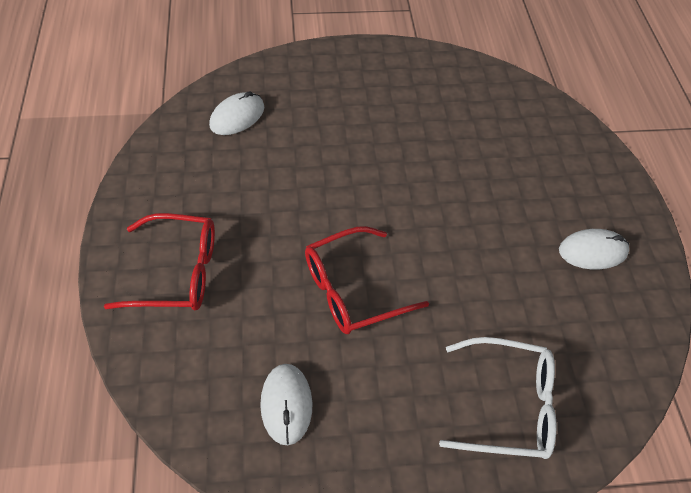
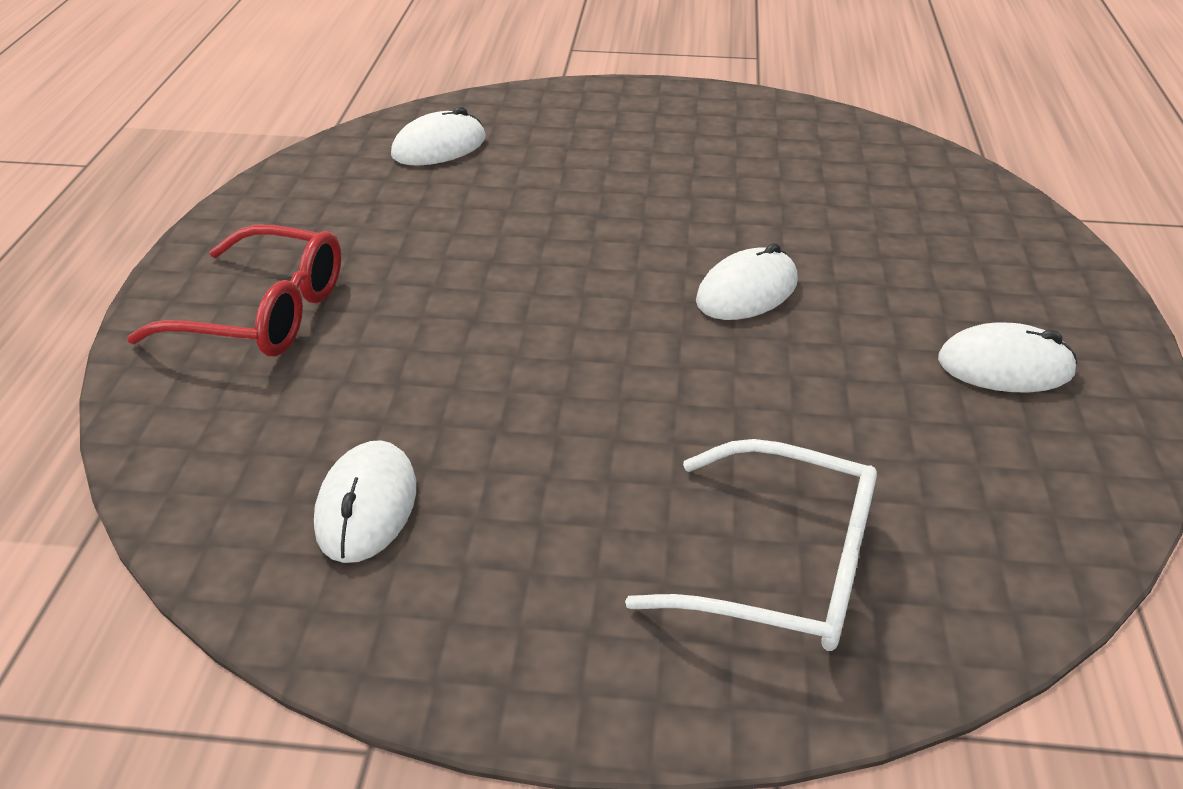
camera: 15 degrees right, 15 degrees down
red glasses [305,226,429,334] -> none
none -> white mouse [696,243,798,320]

